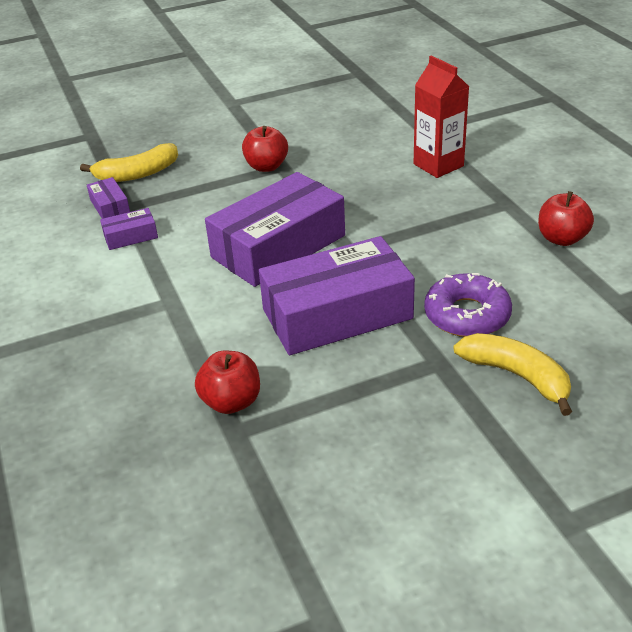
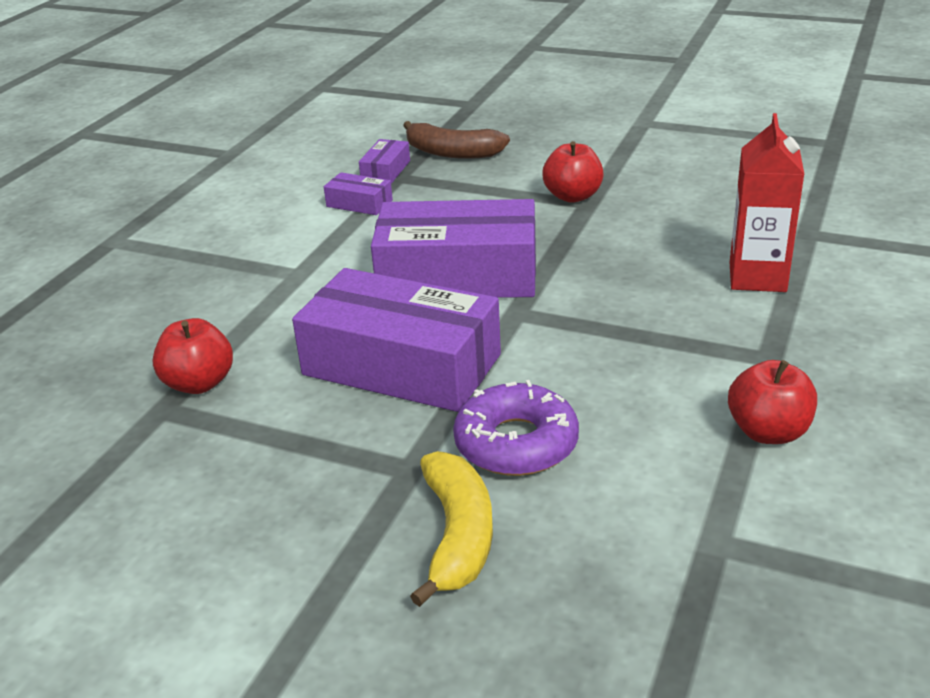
camera: 45 degrees right, 5 degrees down
yellow banana [80,143,178,182] -> brown banana [403,121,510,159]

